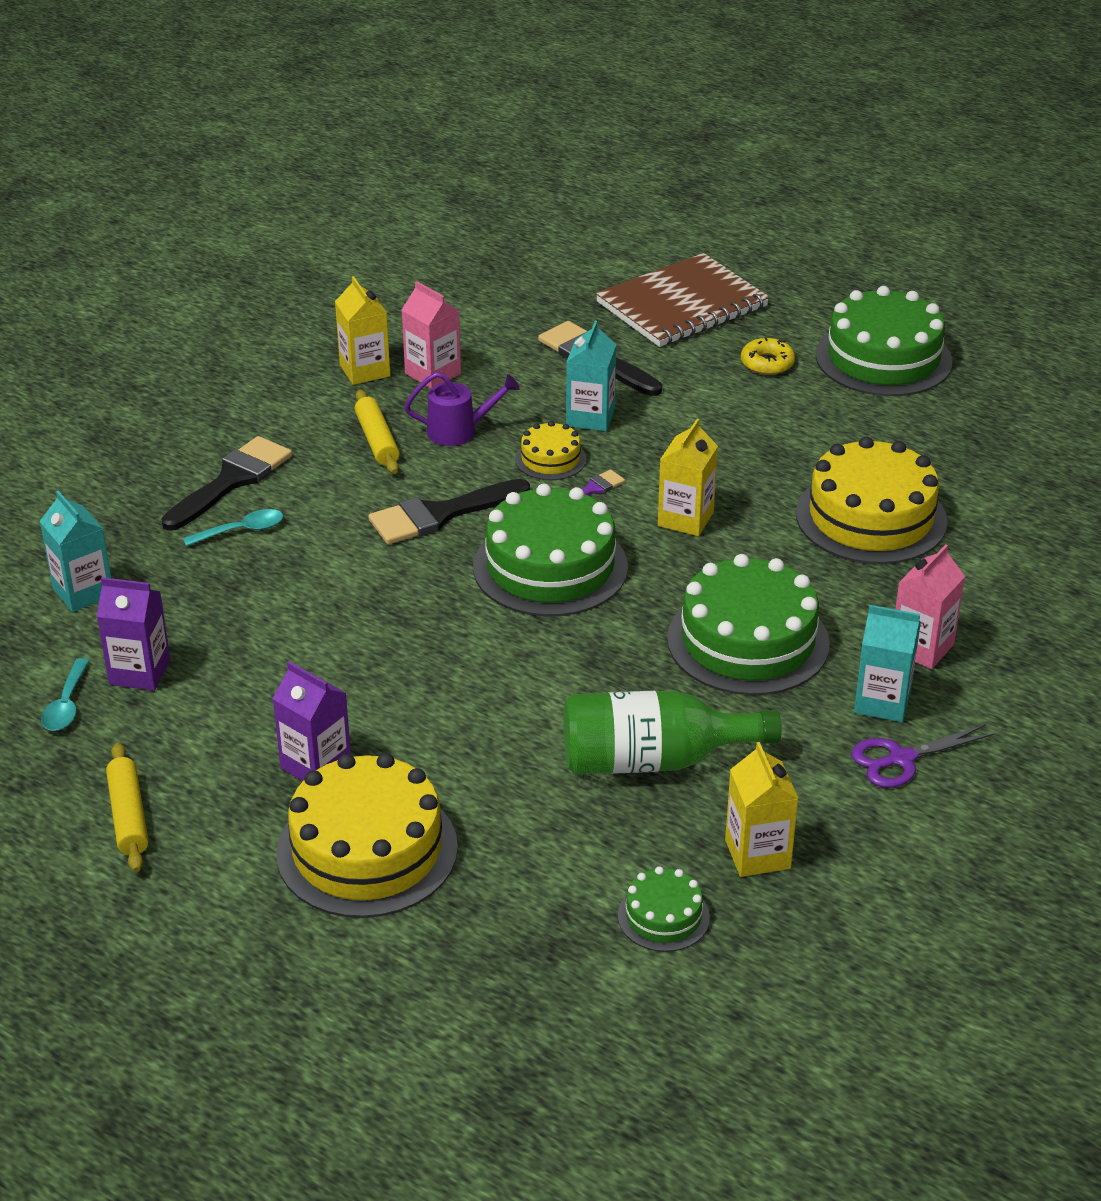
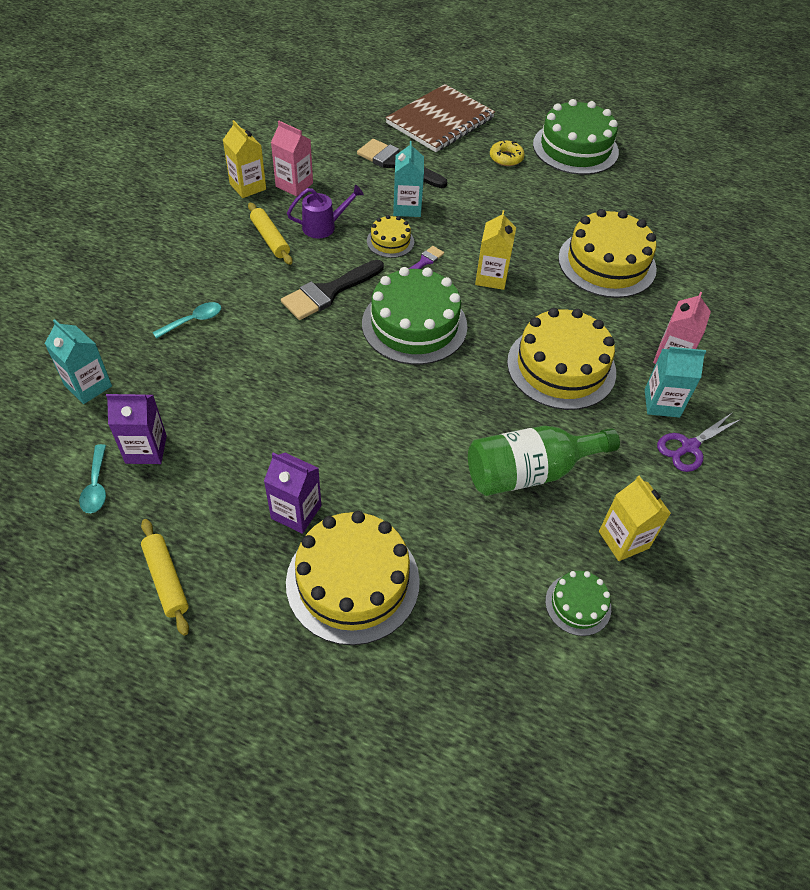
camera: 15 degrees left, 15 degrees up
black brush [161,436,292,531] -> none
green cake [667,554,830,695] -> yellow cake [507,308,616,410]

